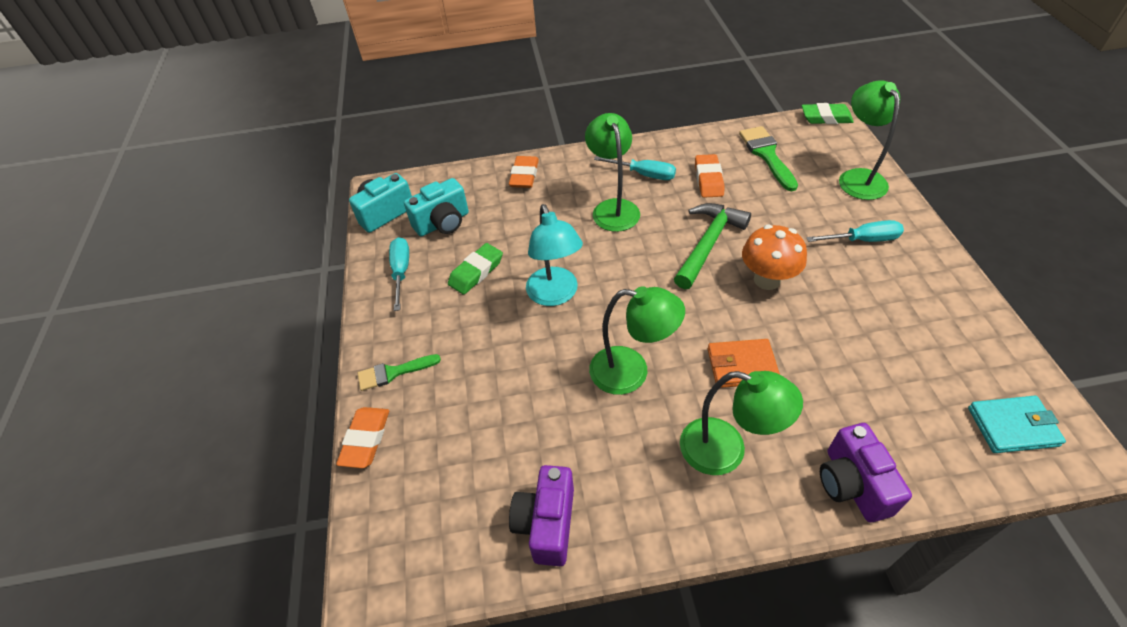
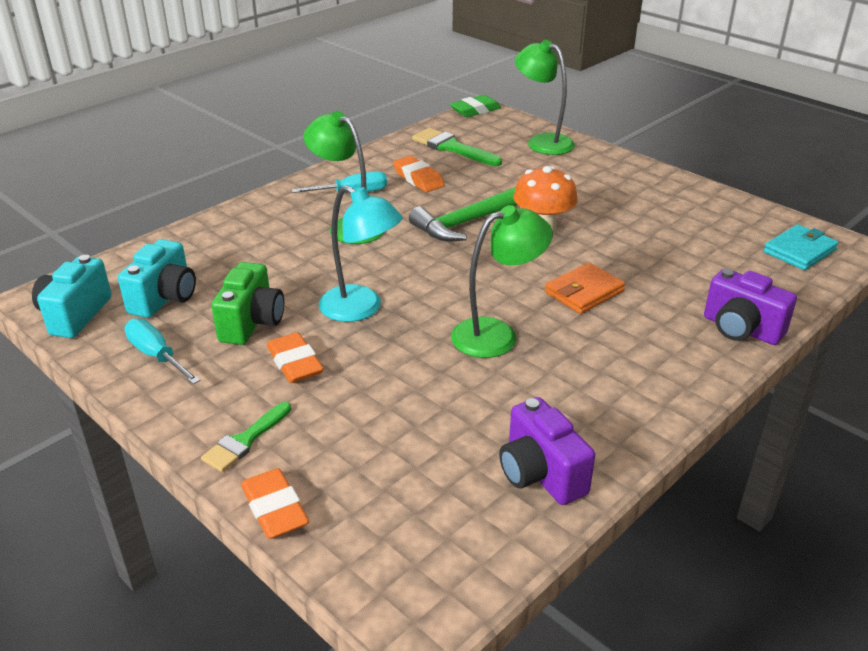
camera: 40 degrees left, 15 degrees down
green eraser [448,243,503,295] -> green camera [211,262,284,345]
orange eraser [509,156,539,188] -> orange eraser moved to [267,332,324,383]
green hammer [674,203,751,289] -> green hammer turned 120 degrees counterclockwise [409,187,517,242]
green lamp [680,371,803,475] -> none
turquoise screwdriver [807,220,904,242] -> none

